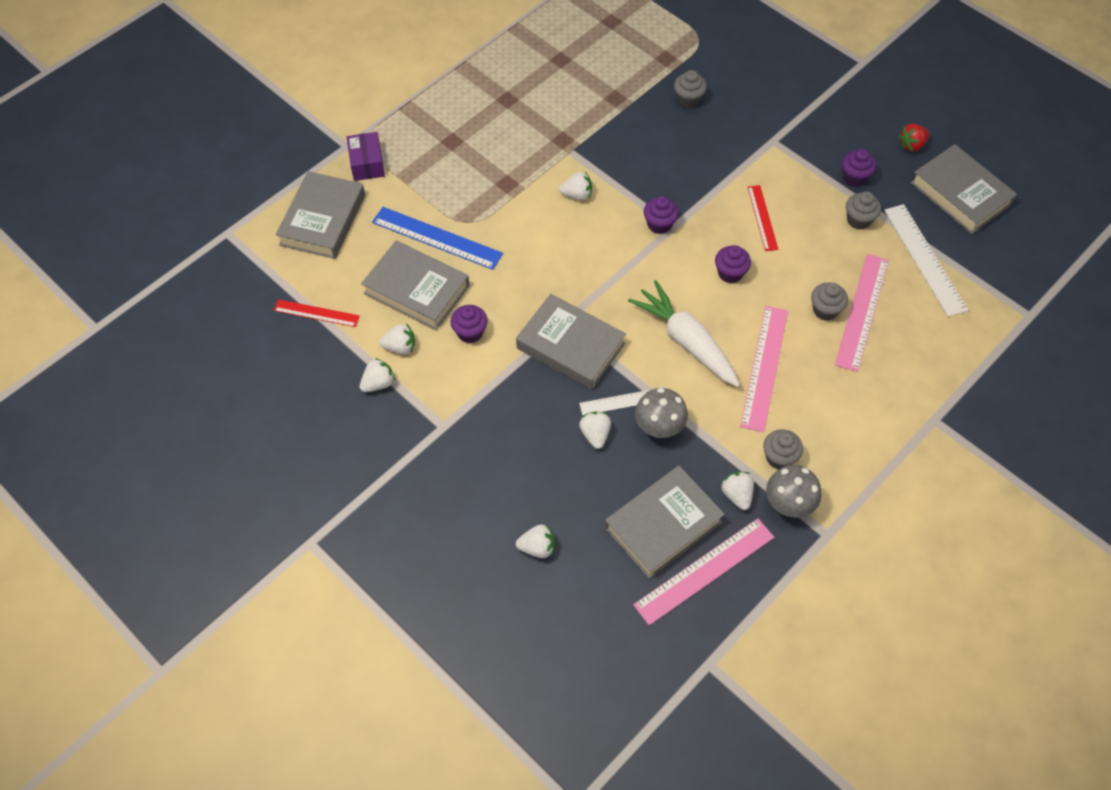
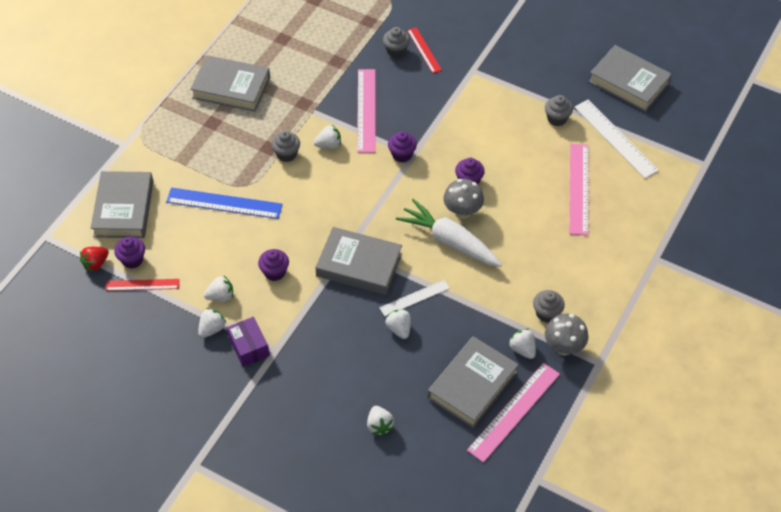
camera: 15 degrees left, 5 degrees down
purple box [347,132,385,181] -> purple box moved to [227,317,270,367]
grey book [361,240,469,330] -> grey book moved to [190,55,270,112]
white strawberry [516,524,555,558] -> white strawberry turned 90 degrees clockwise [367,406,394,436]
grey mushroom [635,388,688,438] -> grey mushroom moved to [443,179,484,219]
pink ruler [740,306,788,432] -> pink ruler moved to [357,69,376,153]
red ruler [747,185,778,251] -> red ruler moved to [407,27,442,73]
grey cupcake [811,283,848,321] -> grey cupcake moved to [271,131,300,162]
purple cupcake [842,149,876,186] -> purple cupcake moved to [114,237,145,269]
red strawberry [898,124,930,152] -> red strawberry moved to [80,247,109,272]

